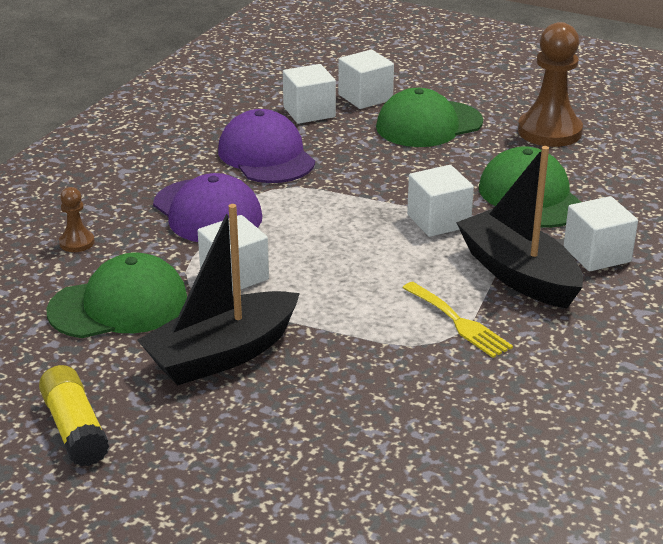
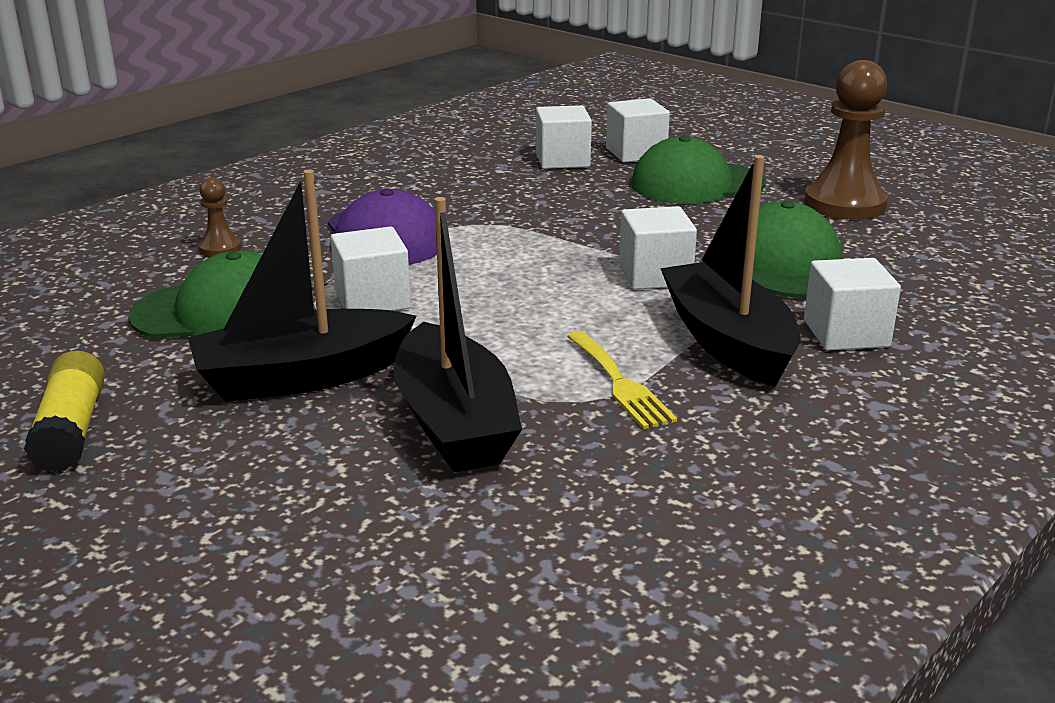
camera: 15 degrees right, 5 degrees down
purple cap [218,109,315,183] -> none
none -> black boat [393,197,522,472]

